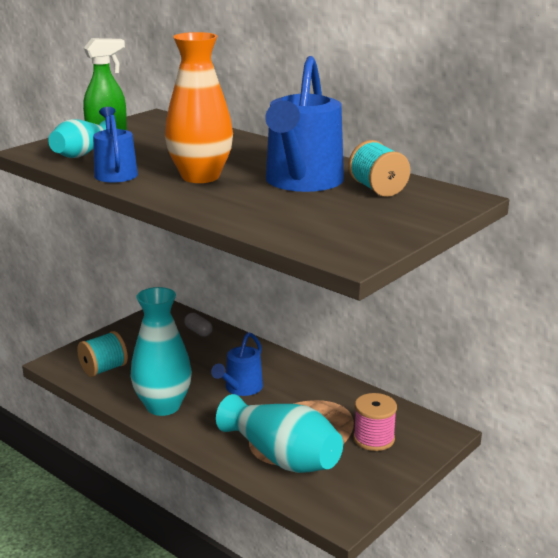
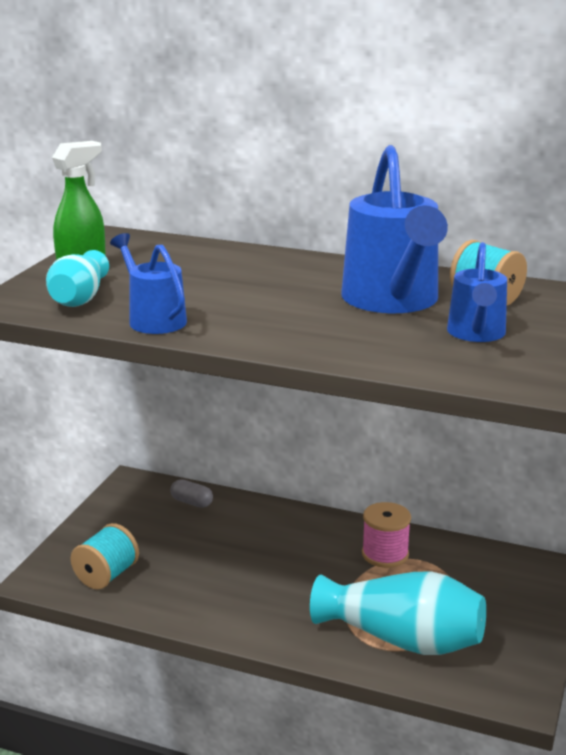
camera: 20 degrees left, 0 degrees up
turquoise vase [131,287,192,416] -> none
orange vase [165,32,233,183] -> none
blue watering can [211,332,263,396] -> blue watering can moved to [447,242,507,342]
pink spool [353,393,397,451] -> pink spool moved to [362,502,411,568]

